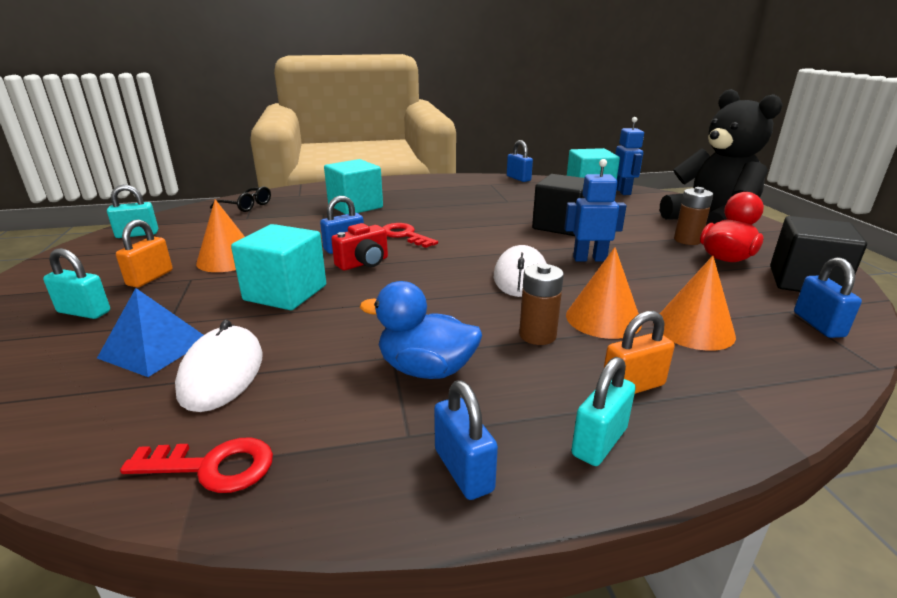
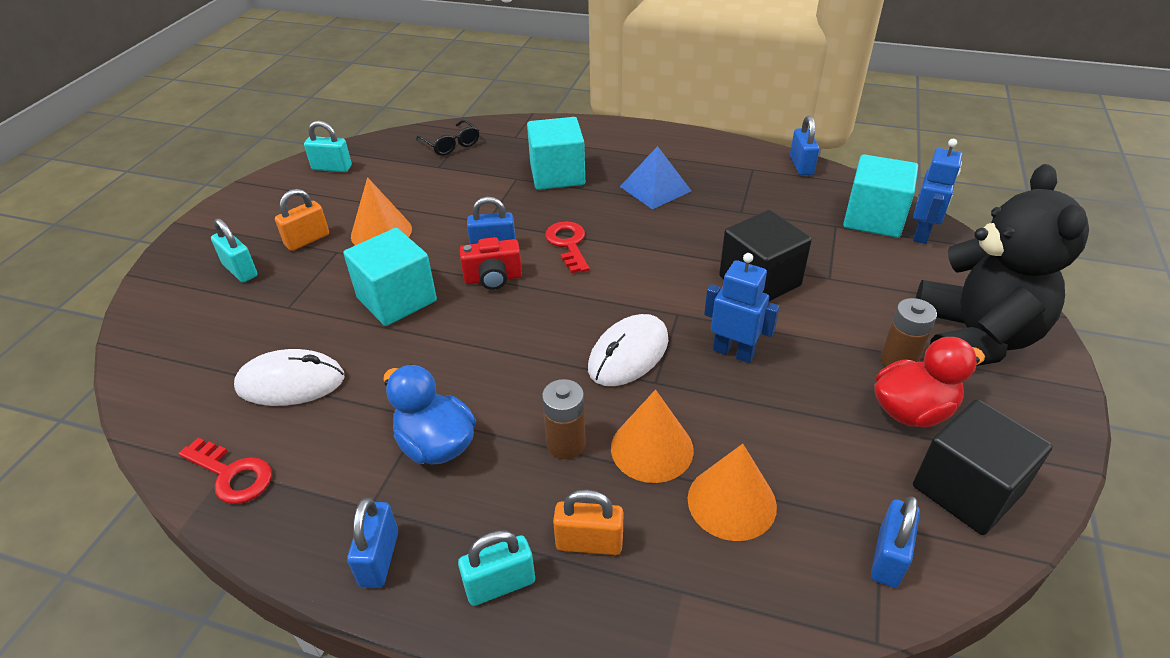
camera: 30 degrees right, 15 degrees up
blue pyramid [97,288,204,377] -> blue pyramid moved to [620,146,691,209]
white mouse [175,320,262,412] -> white mouse turned 60 degrees clockwise [234,349,344,406]

